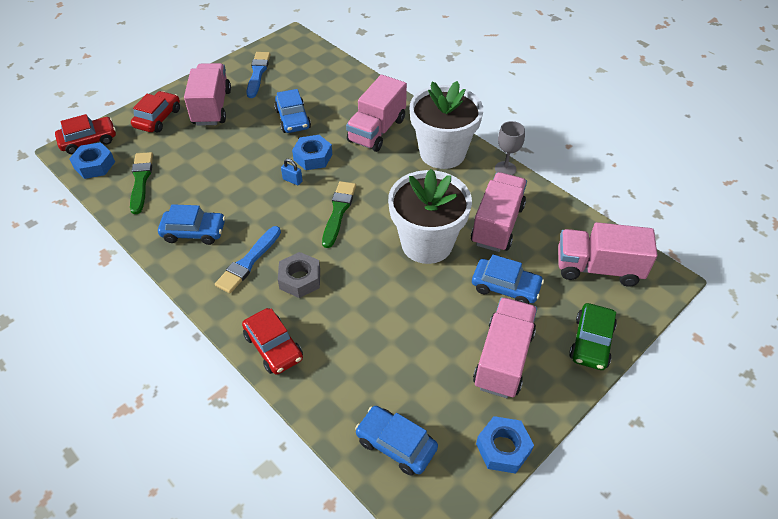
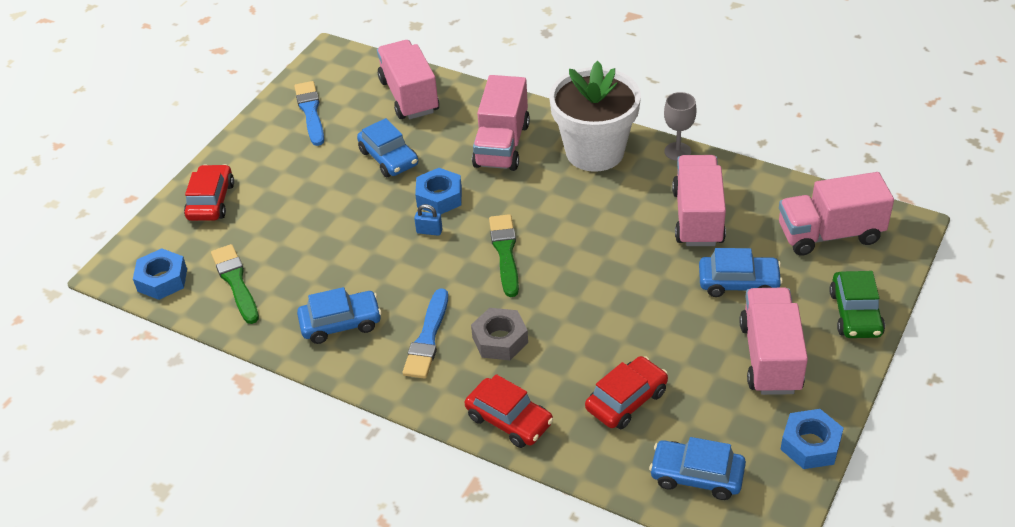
camera: 15 degrees left, 5 degrees down
red car [55,114,116,154] -> red car moved to [585,356,668,429]
pink truck [184,63,231,126] -> pink truck moved to [377,40,439,119]
white flower pot [388,169,472,264] -> none

